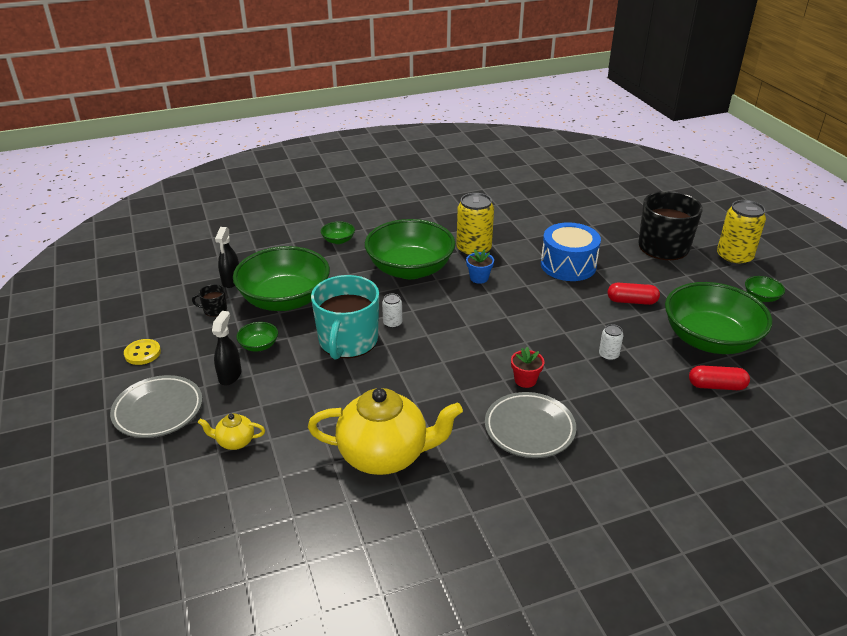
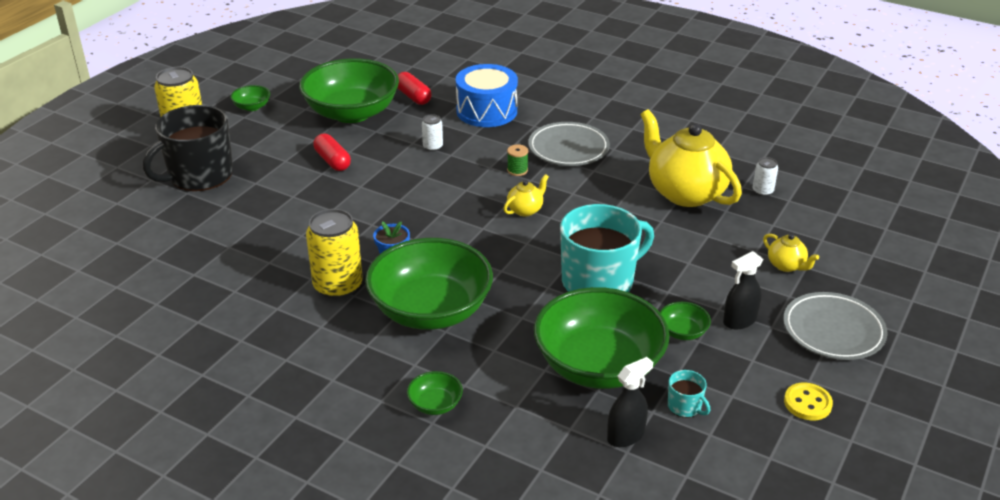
camera: 130 degrees left, 0 degrees up
black mug [192,284,227,317] -> turquoise mug [668,370,710,418]
white can [382,294,402,328] -> white can moved to [753,157,778,196]
red flower pot [511,347,544,388] -> green spool [507,144,528,176]
blue drum [541,222,601,281] -> blue drum moved to [456,64,518,127]
none -> yellow teapot [504,174,549,216]

